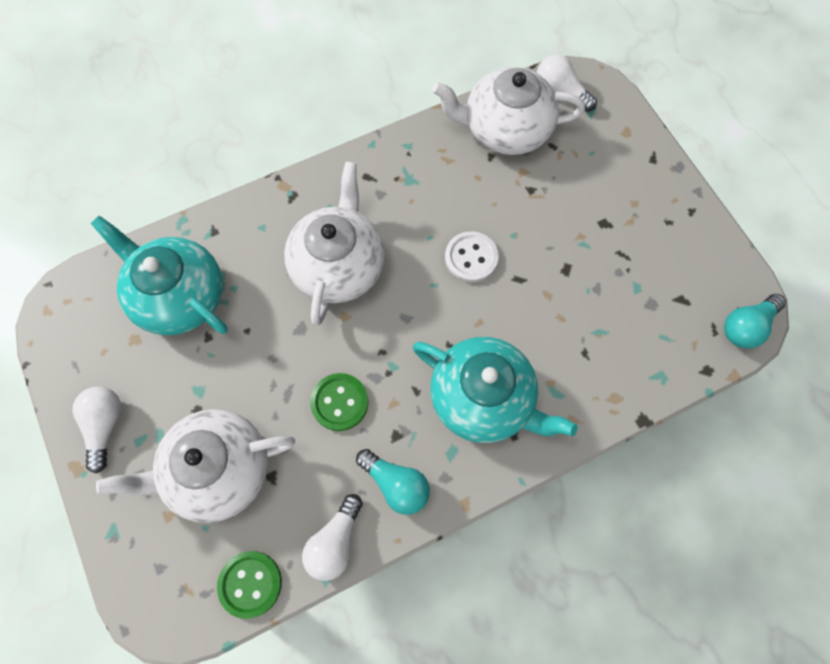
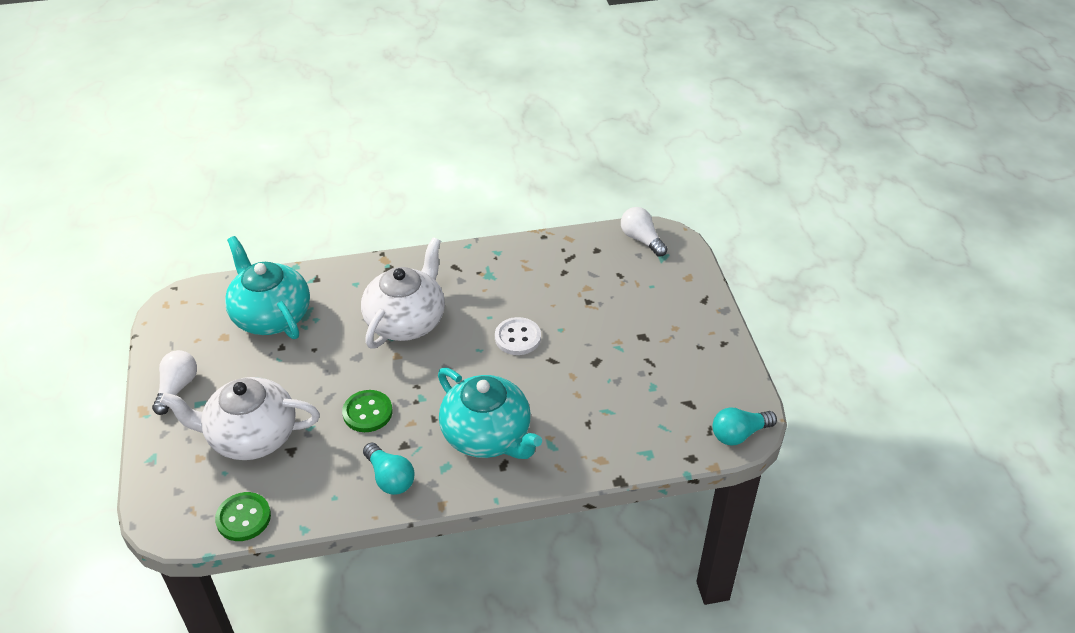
camera: 15 degrees right, 25 degrees down
white light bulb [302,494,363,581] -> none
white teapot [432,67,585,155] -> none

